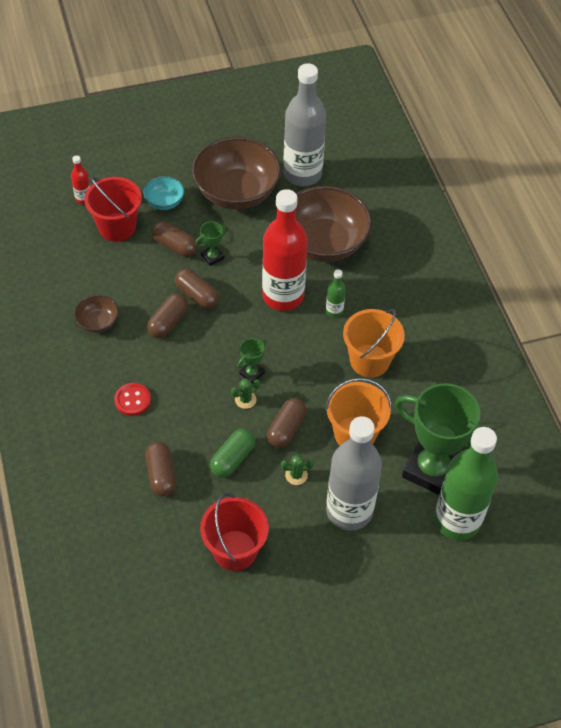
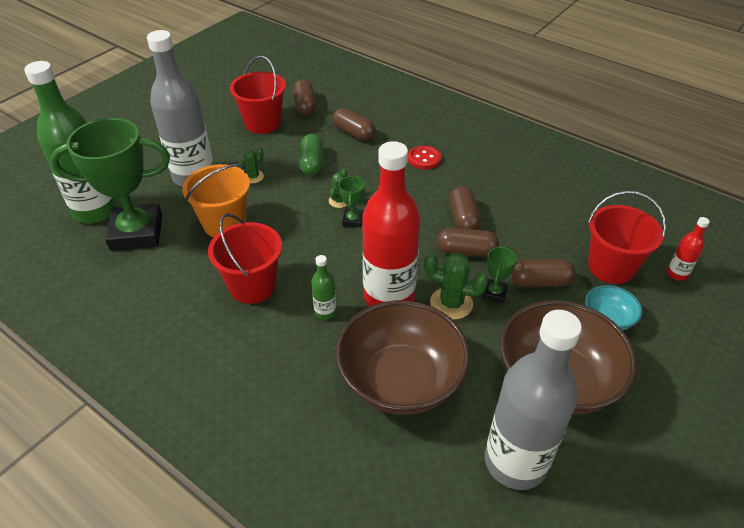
camera: 145 degrees right, 10 degrees down
brown bowl [74,295,119,333] -> none
brown capsule [267,398,307,448] -> brown capsule moved to [293,79,316,115]
orange bucket [343,309,405,378] -> red bucket [208,213,282,304]
none -> green cactus [424,253,488,320]

